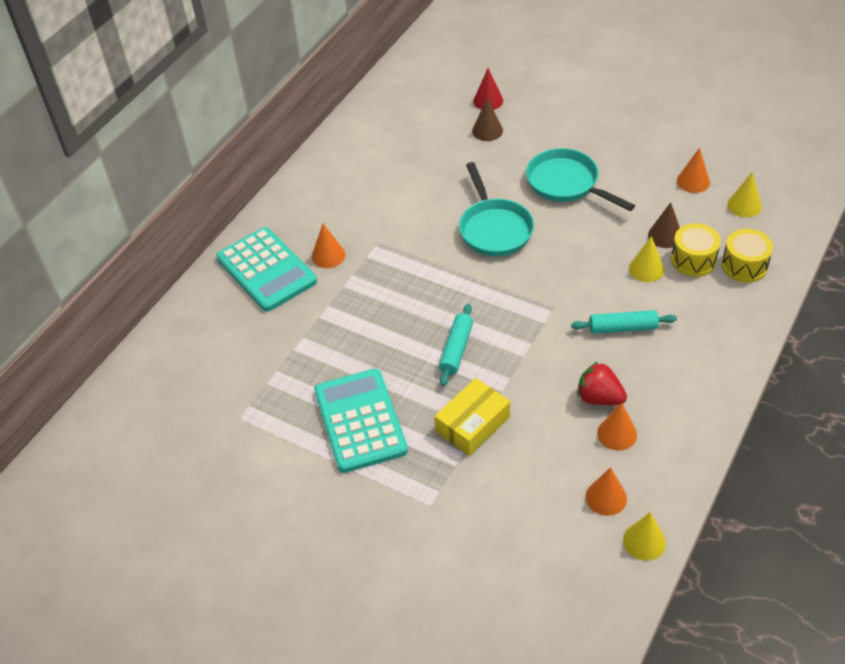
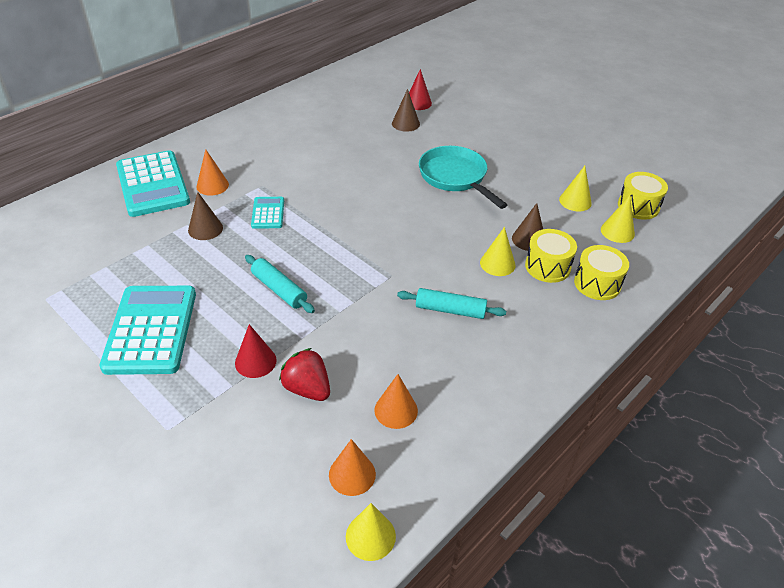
camera: 10 degrees right, 5 degrees down
yellow box [435,378,510,456] -> red cone [235,324,277,378]
turquoise rolling pin [439,304,473,386] -> turquoise rolling pin turned 75 degrees counterclockwise [245,255,315,313]
turquoise pan [459,162,534,256] -> none
red strawberry [577,362,627,405] -> red strawberry moved to [279,348,330,401]
orange cone [677,148,710,193] -> yellow cone [559,166,592,211]
none -> brown cone [188,192,223,240]
none -> turquoise calculator [251,197,284,229]
none -> yellow drum [618,172,668,220]

